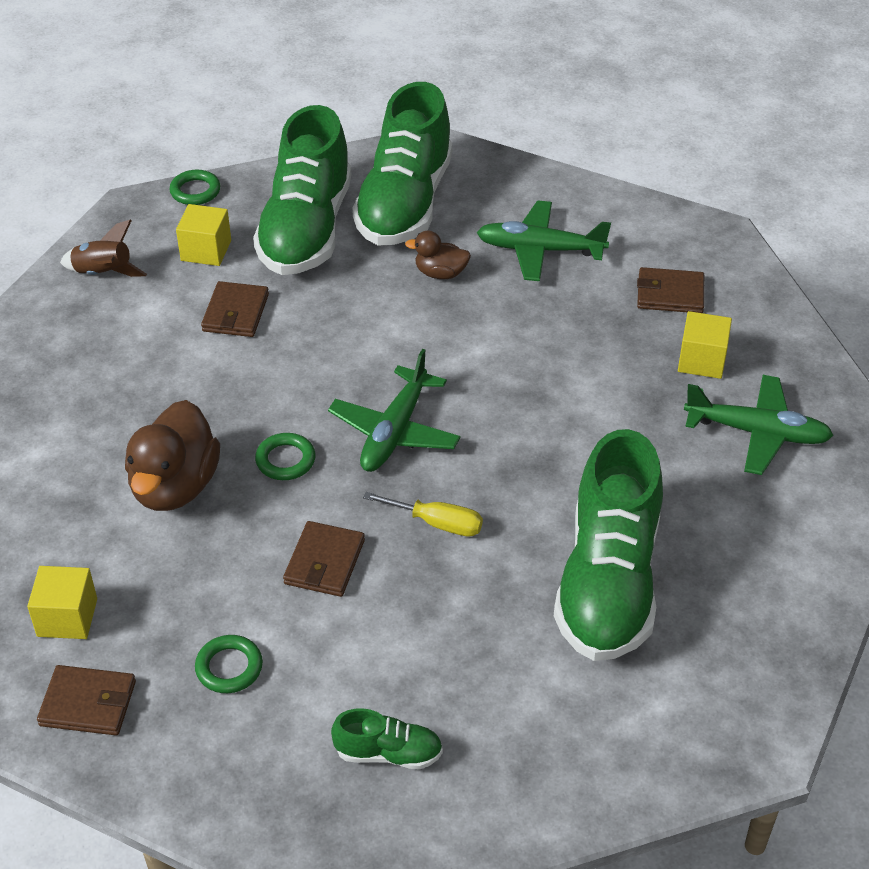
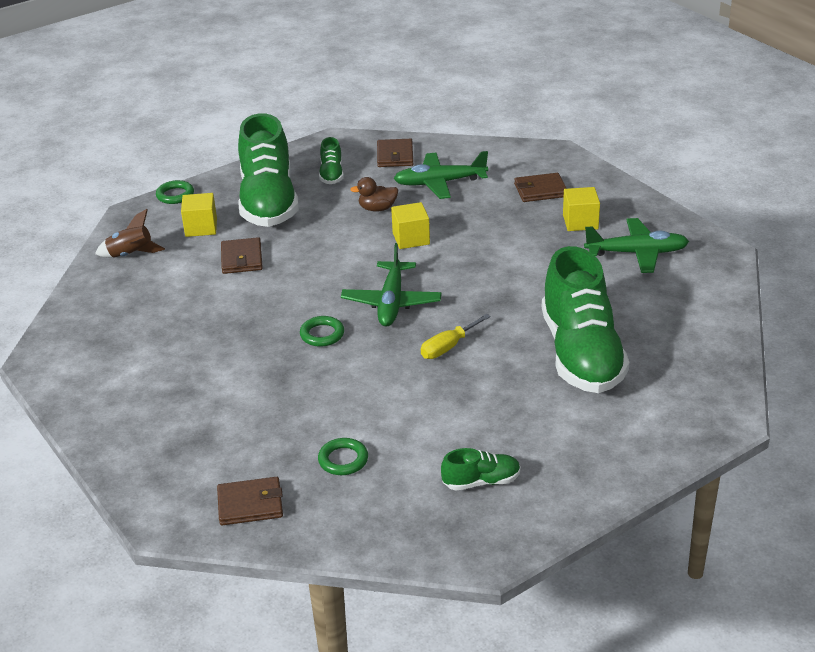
camera: 15 degrees left, 10 degrees down
yellow cube [27,566,97,639] -> yellow cube moved to [391,202,430,249]
brown duck [125,400,220,511] -> none
brown wallet [283,521,365,597] -> brown wallet moved to [377,139,413,167]
green shoe [352,82,453,245] -> green shoe [319,137,344,184], size x0.43
yellow screwdriver [363,492,483,537] -> yellow screwdriver turned 135 degrees clockwise [421,314,491,359]

